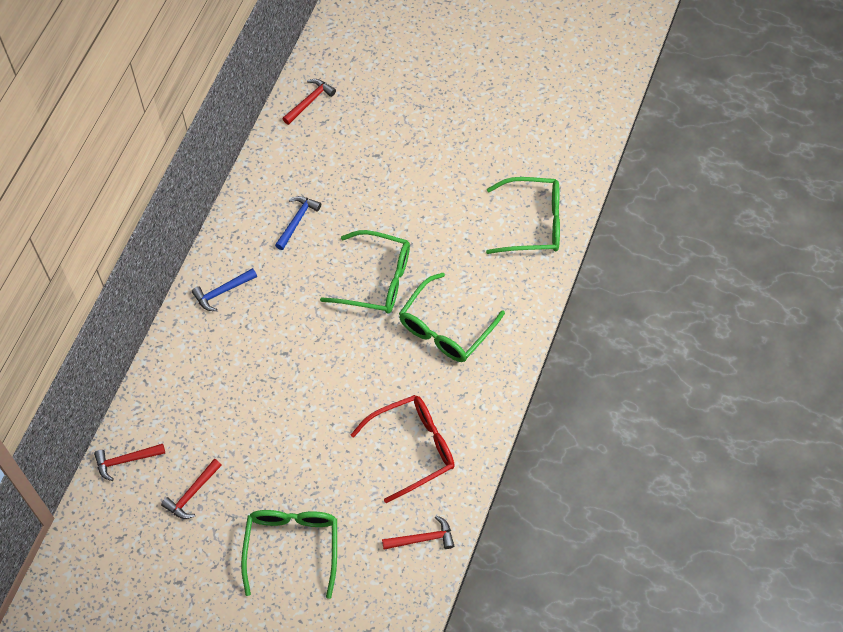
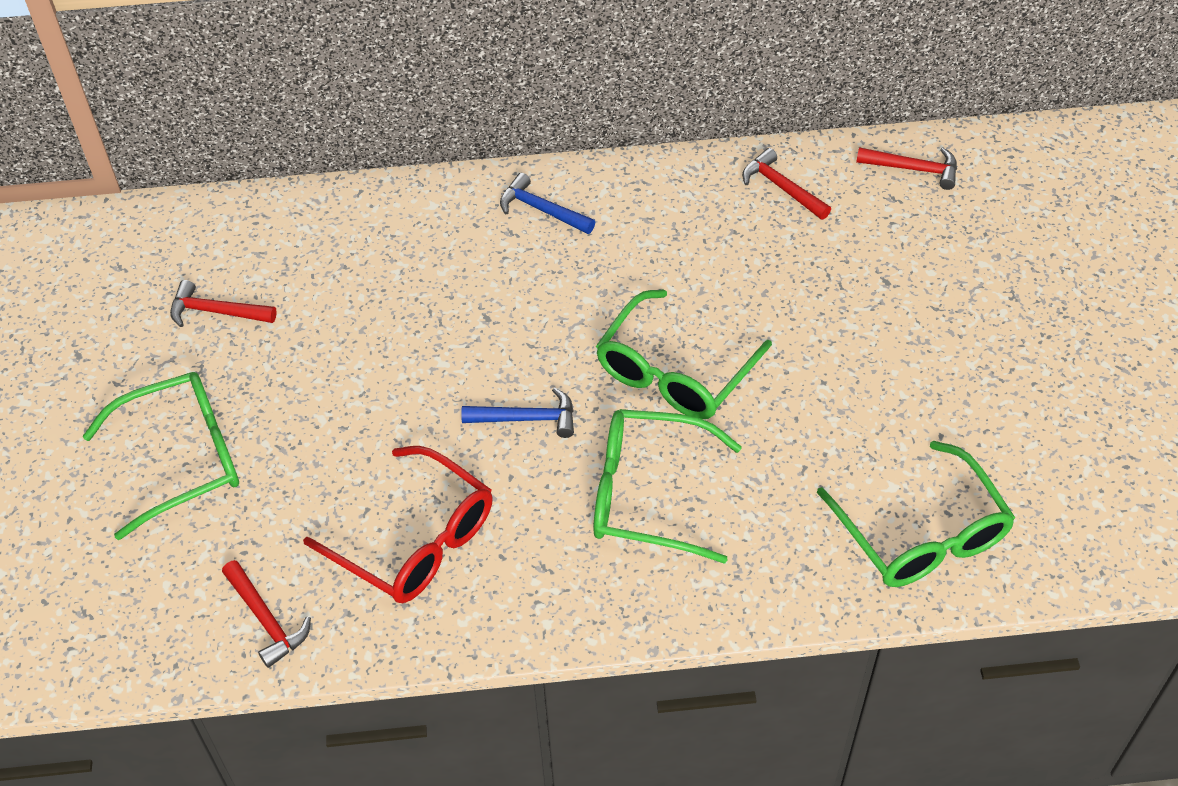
camera: 65 degrees right, 10 degrees down
red hammer [94,444,165,481] -> red hammer moved to [742,148,831,220]
blue hammer [275,196,321,250] -> blue hammer moved to [461,387,574,438]
green glasses [320,230,410,314] -> green glasses turned 45 degrees clockwise [596,289,772,419]

